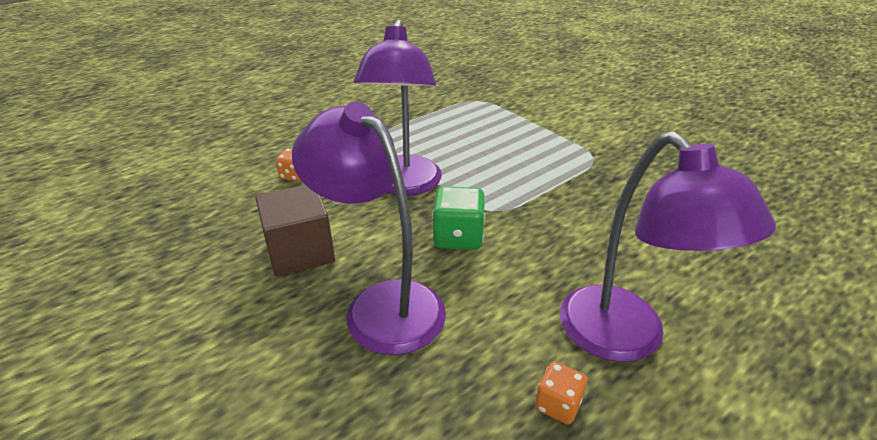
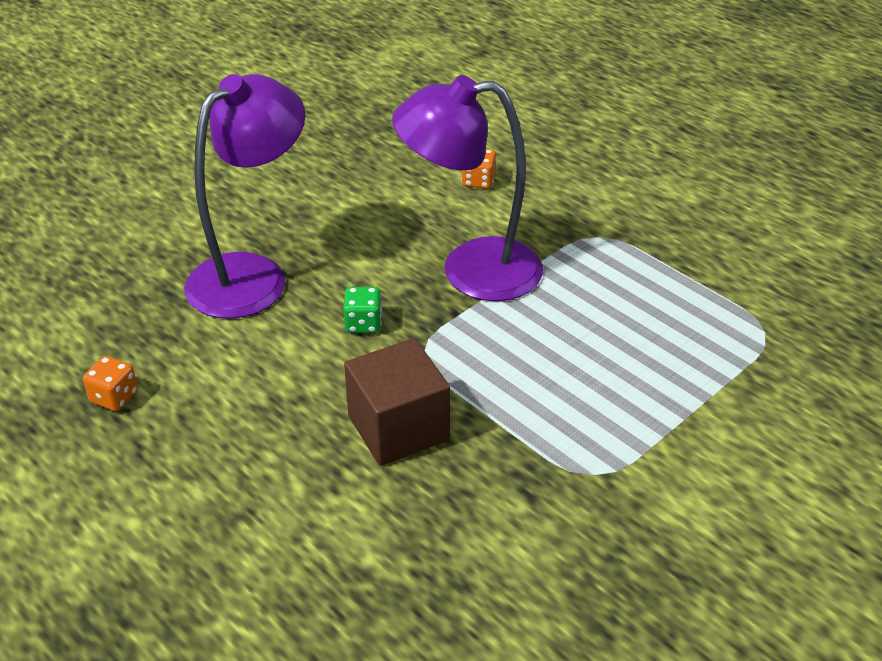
camera: 85 degrees right, 5 degrees up
brown cube [255,185,335,277] -> brown cube moved to [344,338,450,466]
green dice [432,186,485,250] -> green dice [343,287,382,333], size x0.60
purple lamp [560,131,776,362] -> none

